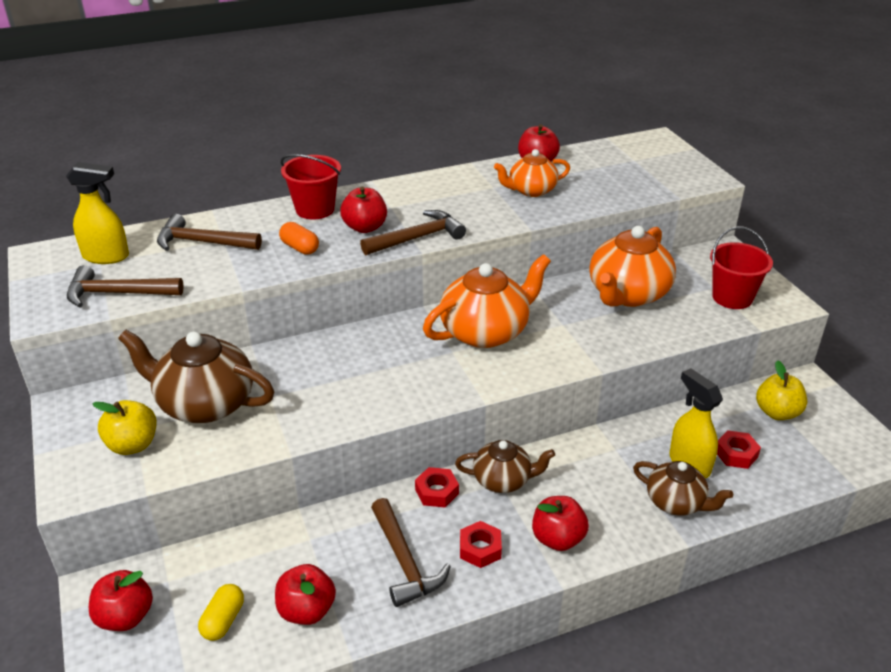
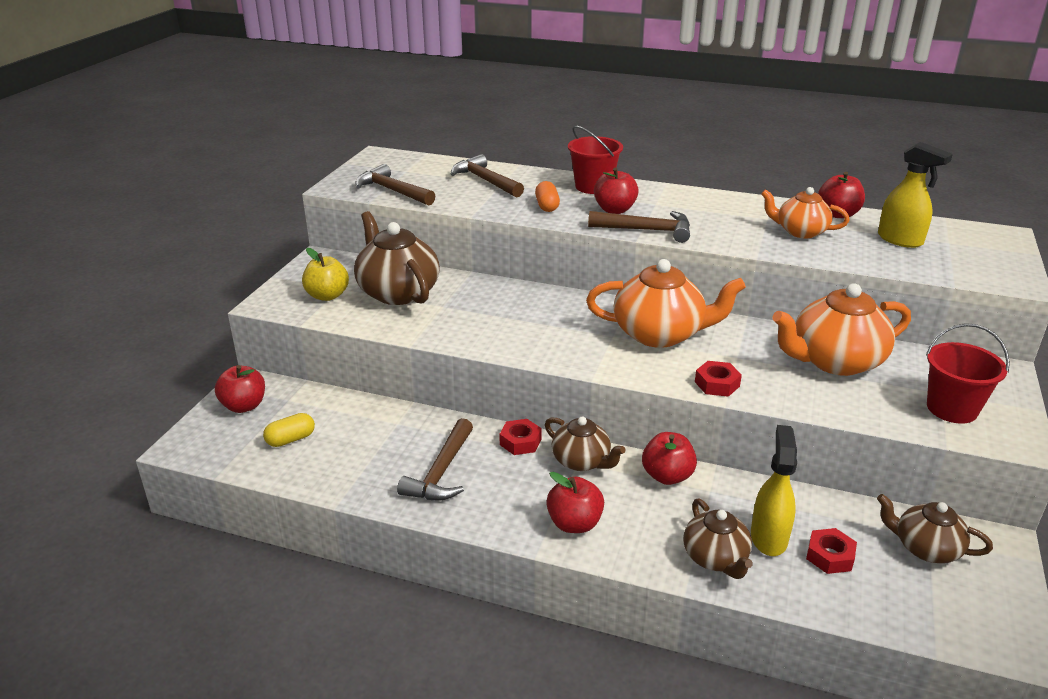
camera: 40 degrees right, 5 degrees down
yellow spray bottle [66,162,129,264] -> yellow spray bottle moved to [878,142,953,248]
red apple [275,564,336,625] -> red apple moved to [642,432,697,485]
red nut [460,521,502,568] -> red nut moved to [695,361,742,397]
yellow apple [756,360,807,420] -> brown teapot [877,494,993,563]

